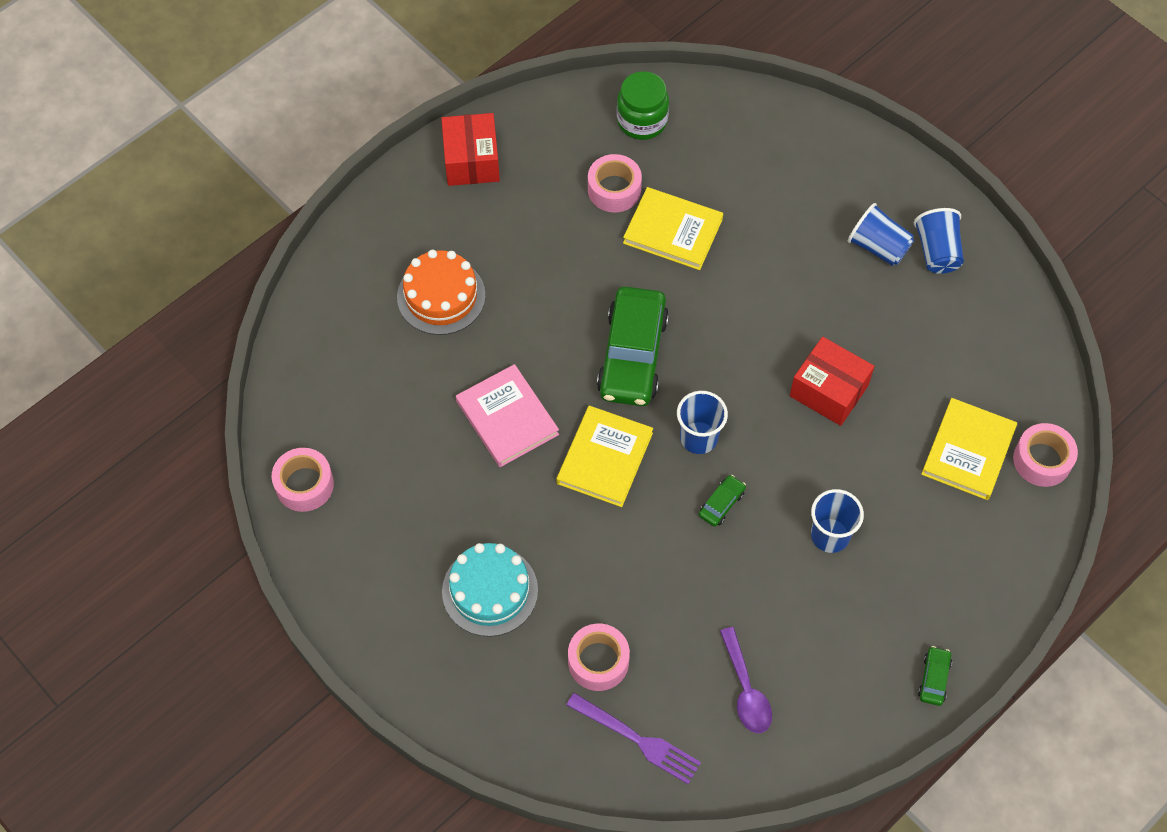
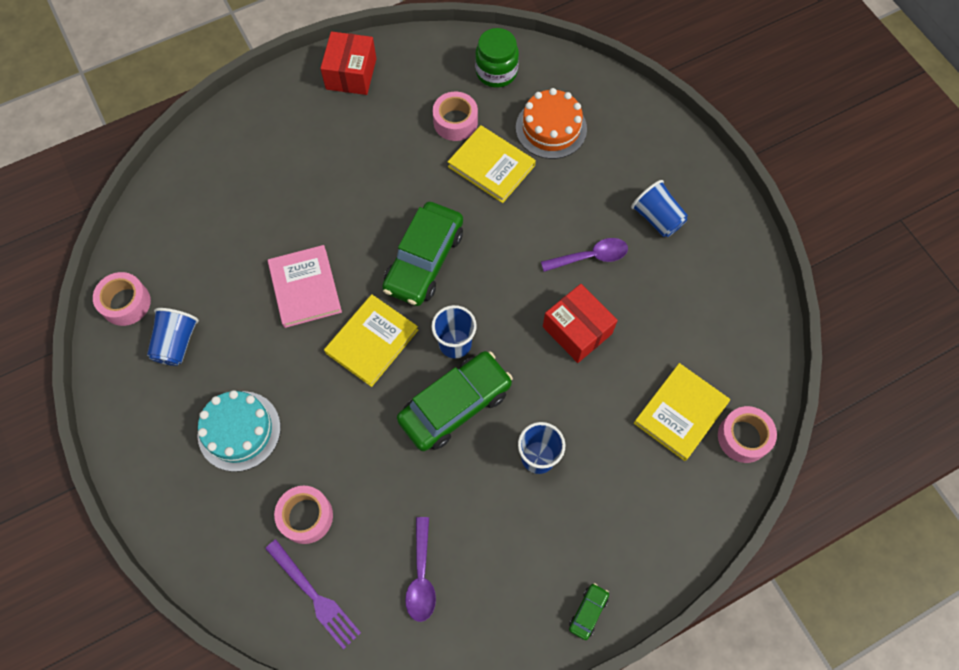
camera: 15 degrees right, 5 degrees up
orange cake [397,250,486,335] -> orange cake moved to [516,88,587,159]
green car [699,475,746,527] -> green car [397,351,513,451], size x2.39
blue cup [914,208,964,274] -> blue cup moved to [147,308,199,366]
none -> purple spoon [541,238,628,272]

